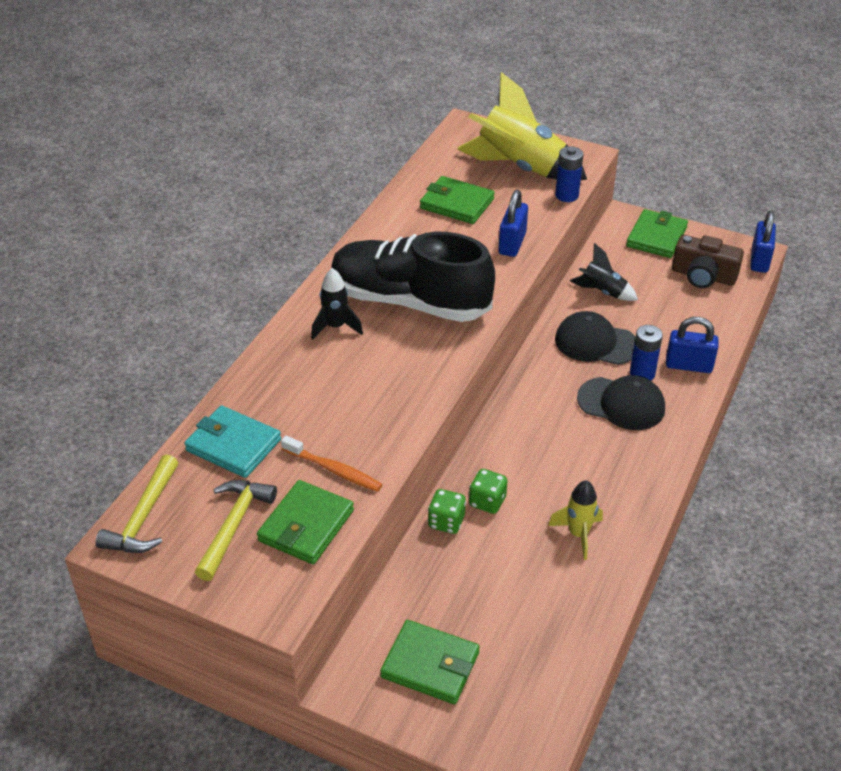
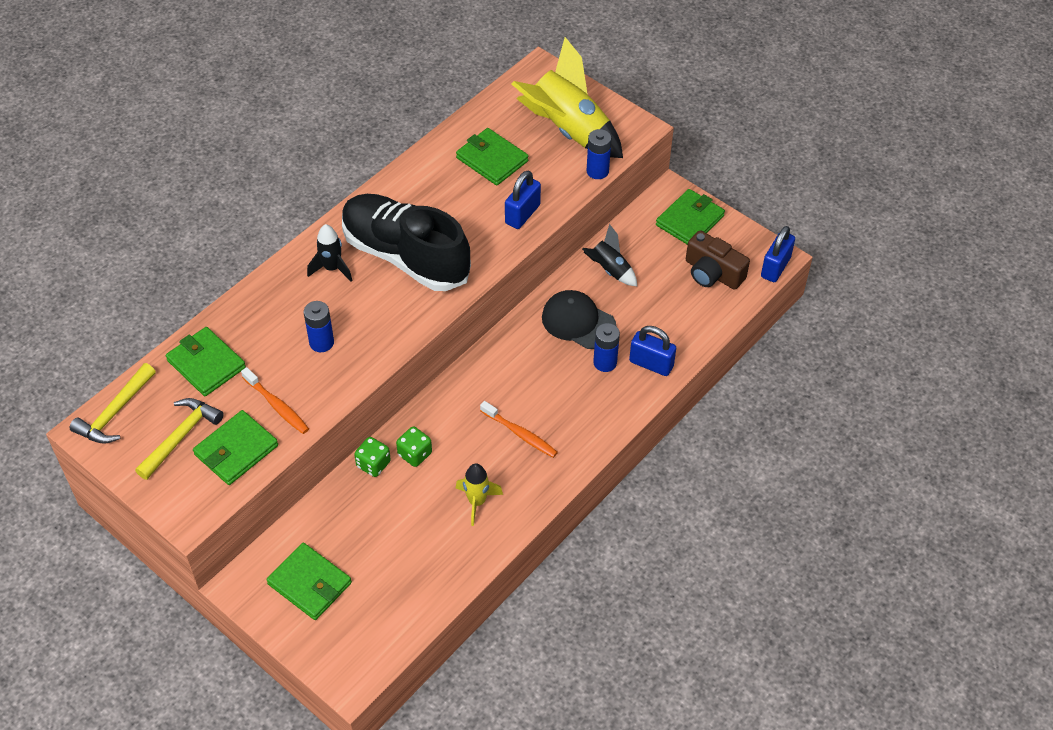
camera: 15 degrees right, 10 degrees up
turquoise wallet [184,405,281,478] -> green wallet [166,327,246,396]
black cap [577,375,665,430] -> none
none -> blue battery [304,301,334,352]
none -> orange toothbrush [480,401,558,458]

